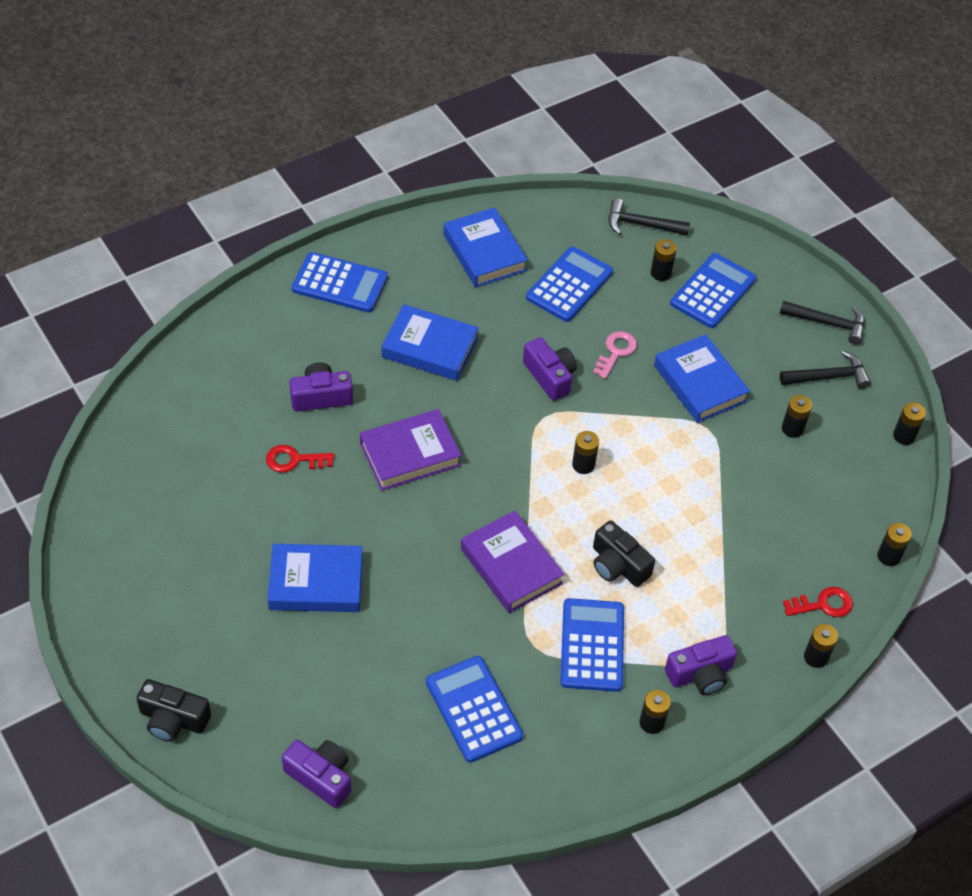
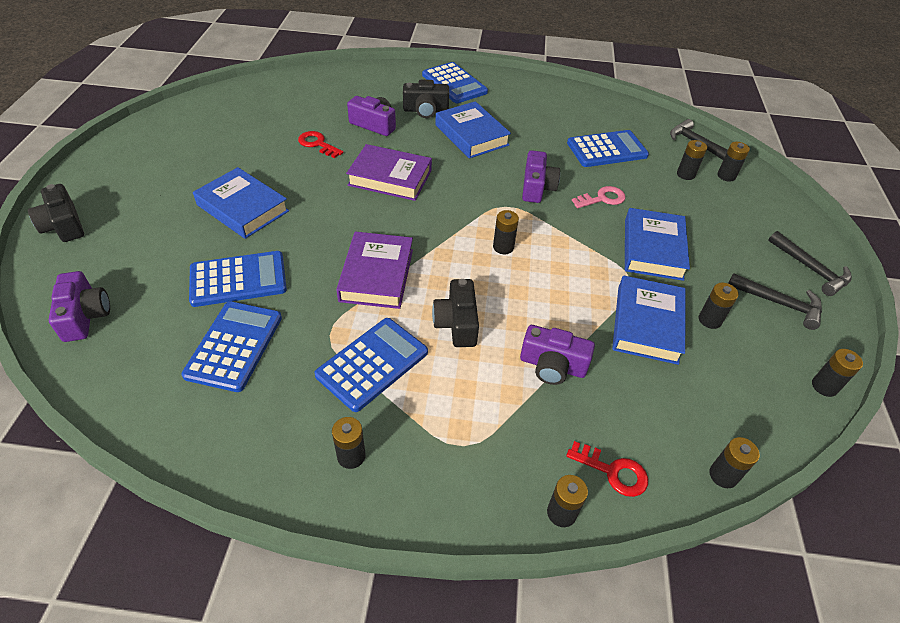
camera: 40 degrees right, 5 degrees down
blue book [443,207,528,287] -> blue book moved to [612,276,685,365]
purple camera [665,635,737,695] -> purple camera moved to [520,325,595,385]
blue calculator [670,253,757,328] -> blue calculator moved to [189,251,287,307]
none -> black camera [403,79,449,118]
none -> black battery [717,142,750,182]

